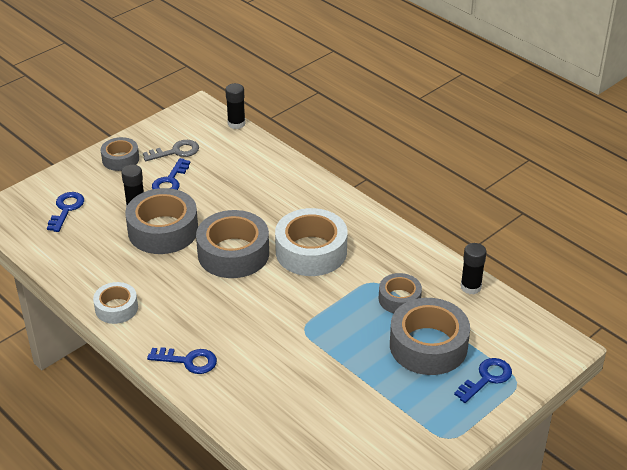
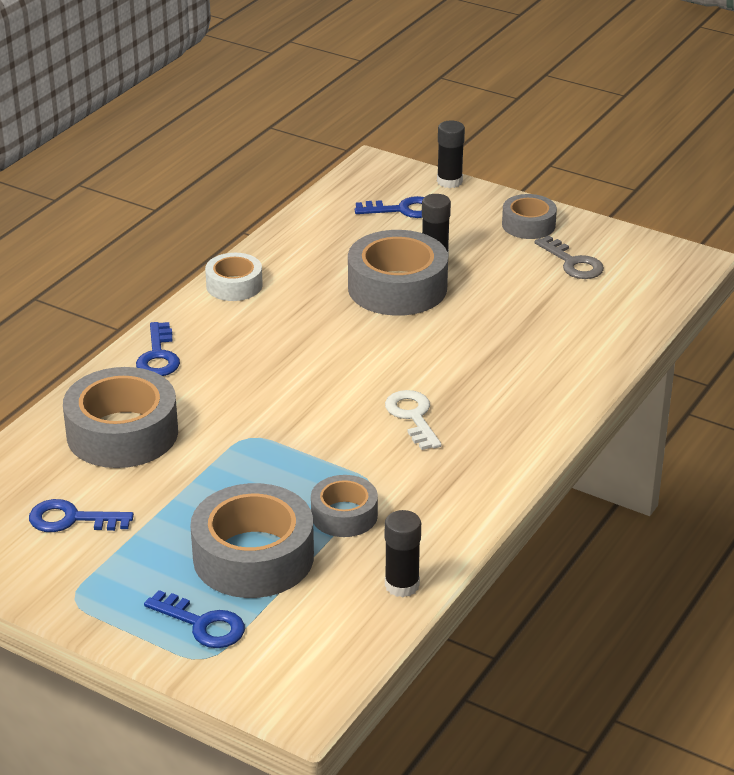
camera: 75 degrees right, 5 degrees down
blue key [152,158,190,190] -> blue key moved to [29,499,134,532]
grey tape [196,210,269,278] -> grey tape moved to [63,367,178,468]
black glue stick [225,83,246,129] -> black glue stick moved to [437,121,465,188]
white tape [275,208,347,276] -> white key [385,390,442,450]

